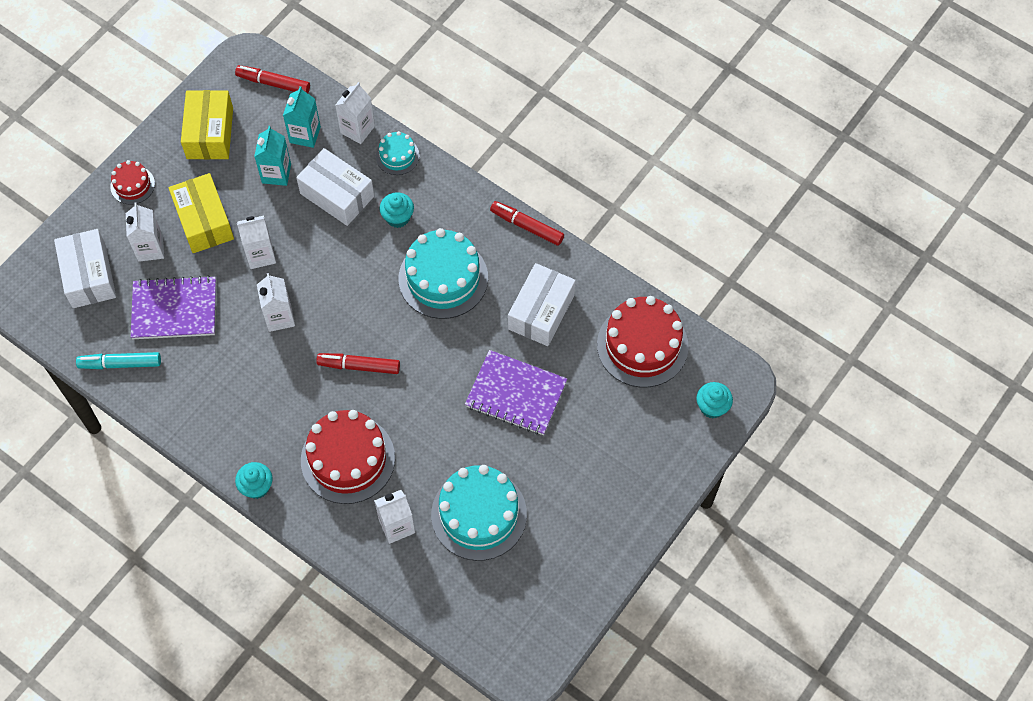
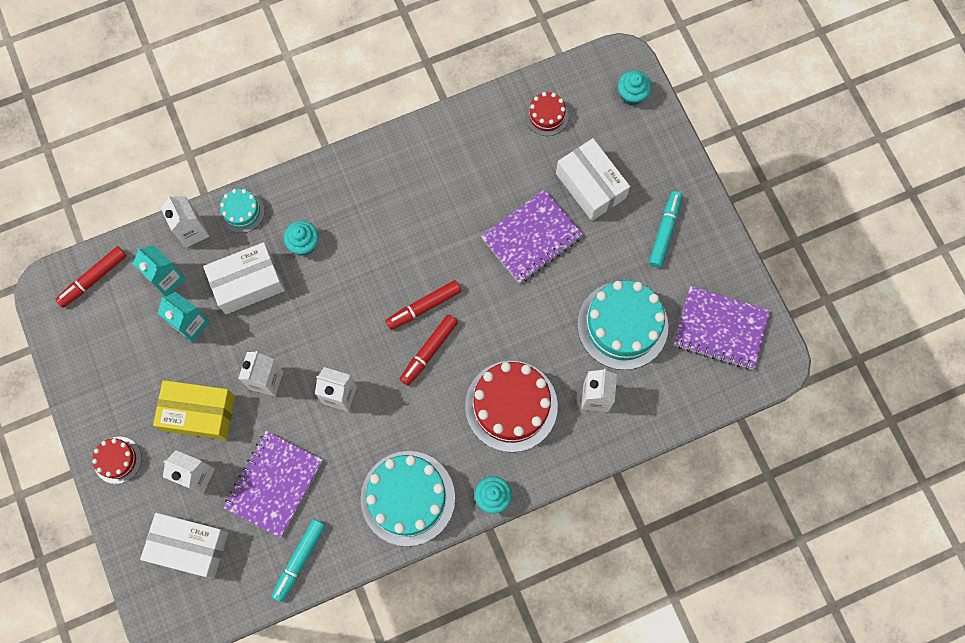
camera: 60 degrees left, 10 degrees up
yellow box [181,90,233,159] -> none
turquoise cake [399,228,488,319] -> turquoise cake moved to [361,451,455,546]
red marker [490,201,564,246] -> red marker moved to [385,280,461,330]
white box [508,263,576,346] -> white box moved to [556,138,630,221]
red cake [597,296,689,387] -> red cake [525,92,569,136], size x0.51
none -> turquoise marker [649,191,682,268]
none -> purple notebook [673,286,770,370]

